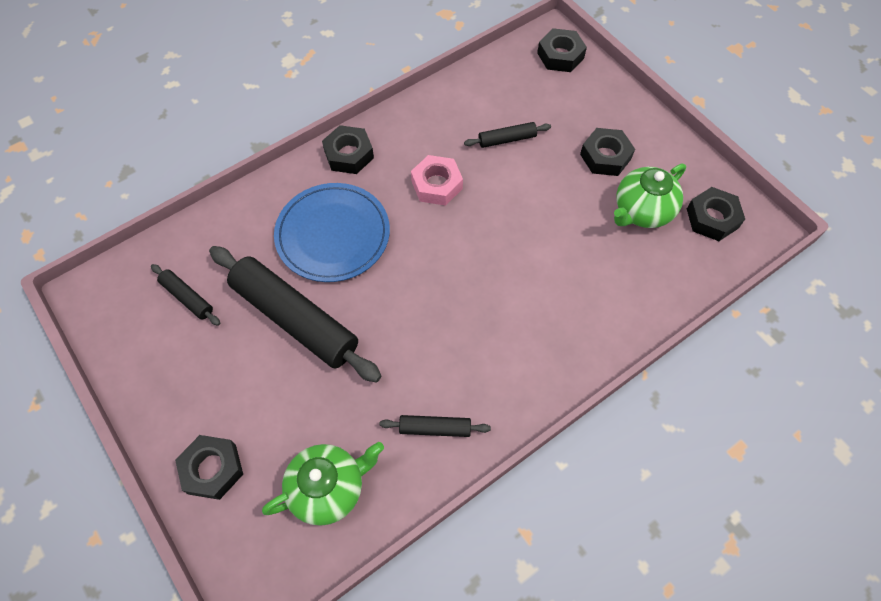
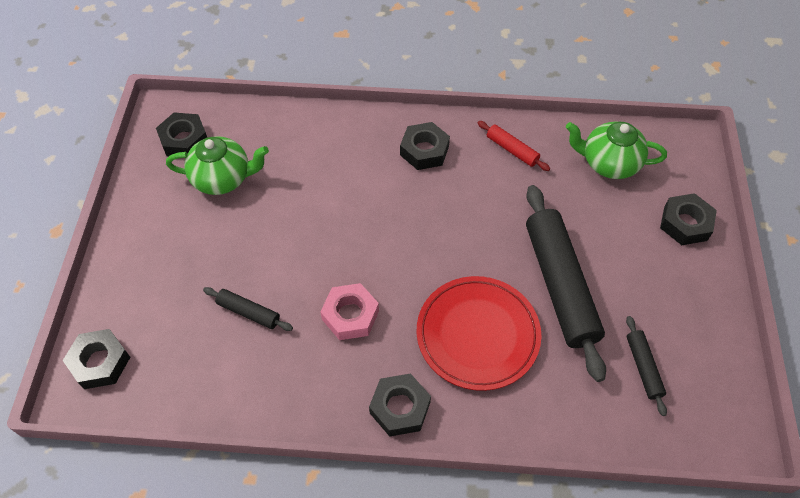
camera: 140 degrees left, 5 degrees down
blue plate [274,183,390,282] -> red plate [417,276,541,391]
black rolling pin [380,415,491,437] -> red rolling pin [478,121,550,171]
black nut [580,128,635,176] -> black nut moved to [400,122,450,170]

